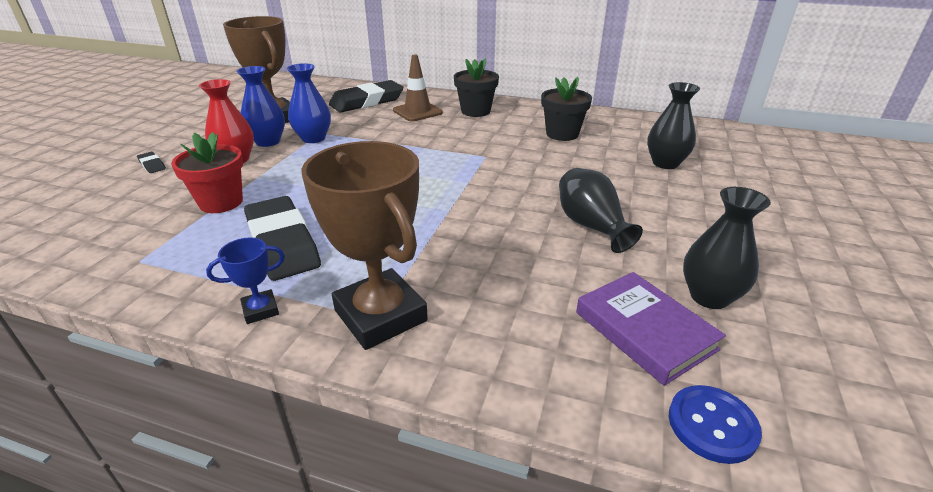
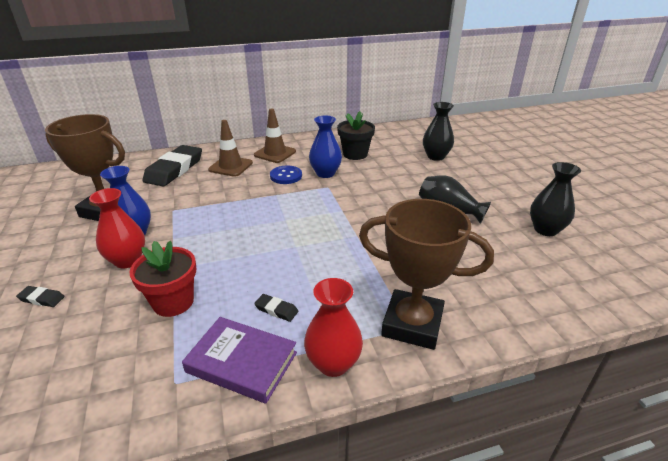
camera: 35 degrees left, 0 degrees up
blue trophy [206,237,285,324] -> red vase [304,278,363,377]
black eraser [244,196,321,281] -> black eraser [254,294,298,322], size x0.41
blue vase [287,63,331,143] -> blue vase moved to [309,116,342,178]
black flower pot [454,58,499,117] -> brown traffic cone [254,108,296,163]
purple book [576,272,726,386] -> purple book moved to [182,317,297,404]
blue button [669,385,762,464] -> blue button moved to [270,166,302,184]

